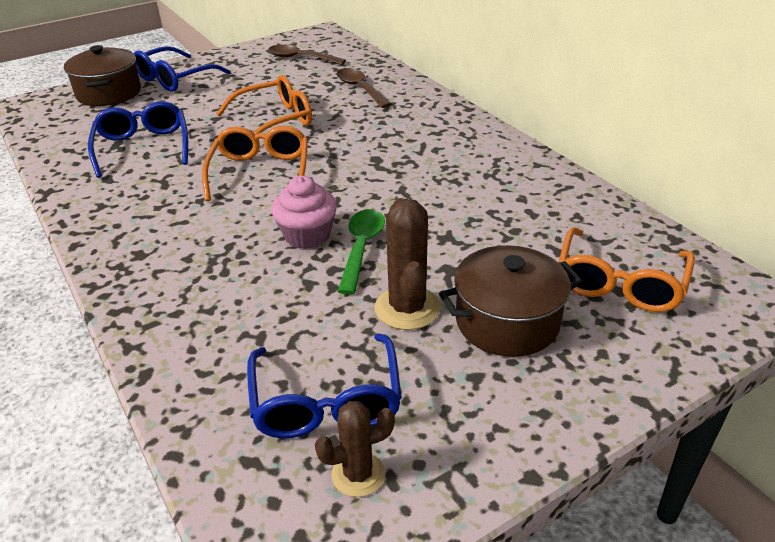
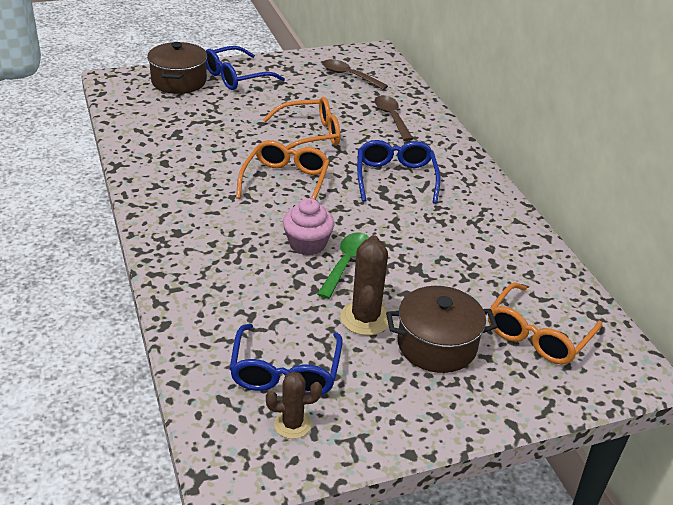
camera: 10 degrees right, 0 degrees up
blue glasses [88,101,188,178] -> blue glasses moved to [357,140,440,204]

